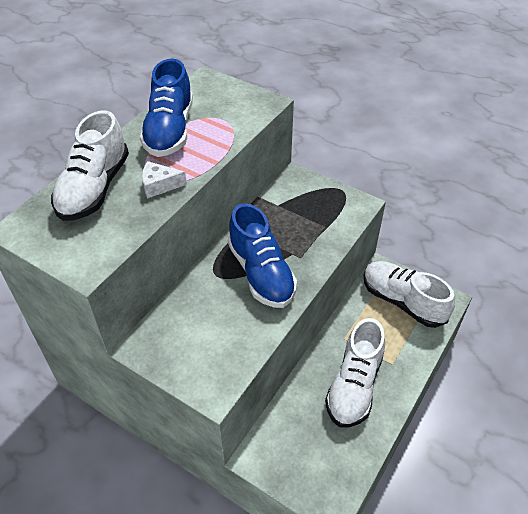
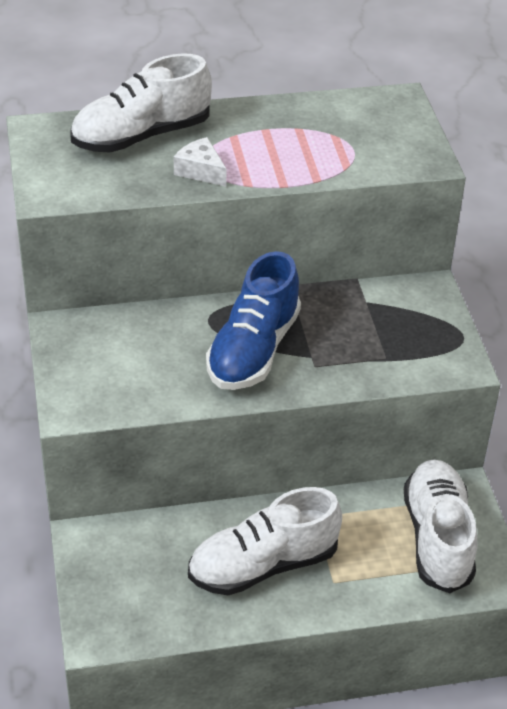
camera: 45 degrees right, 5 degrees down
blue shoe [140,59,193,157] -> none

